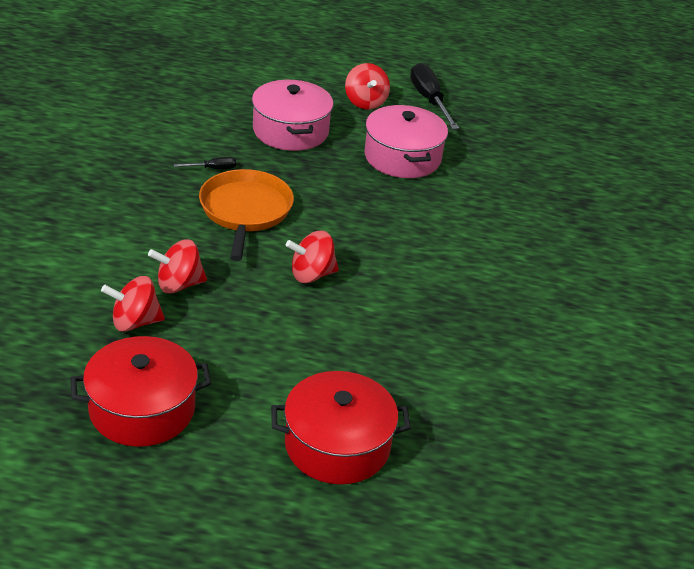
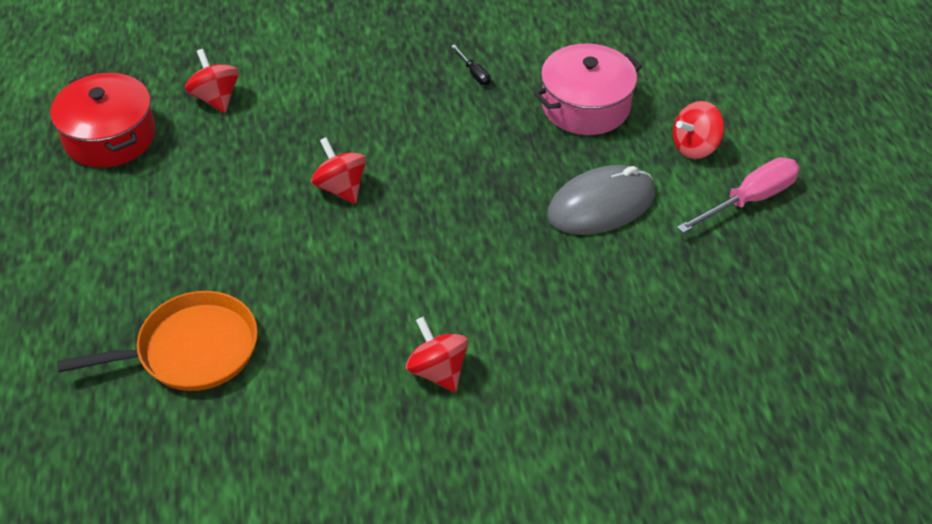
camera: 75 degrees right, 10 degrees up
red spinning top [148,239,207,293] -> red spinning top moved to [406,316,468,392]
orange pan [199,169,294,261] -> orange pan moved to [57,291,258,391]
red pot [271,371,411,484] -> none
pink pot [364,105,448,178] -> grey mouse [547,165,655,235]
black screwdriver [410,63,459,129] -> pink screwdriver [677,157,799,233]

